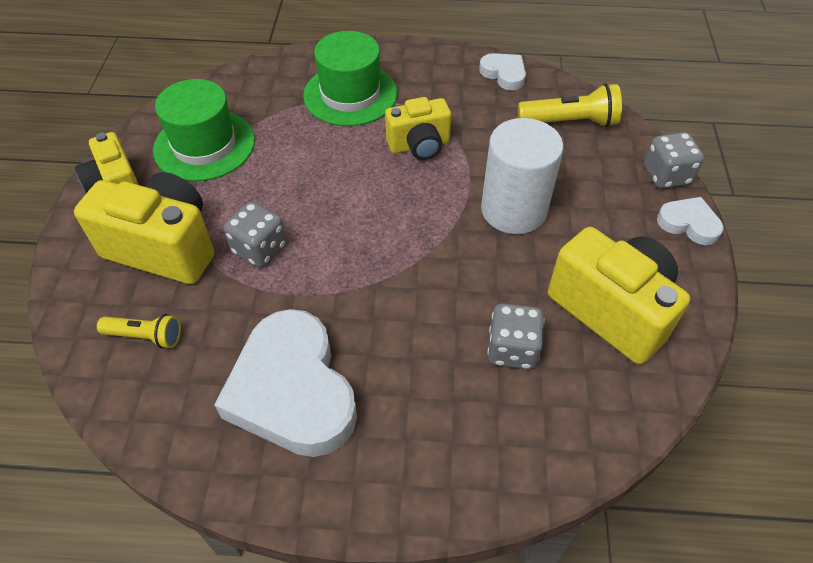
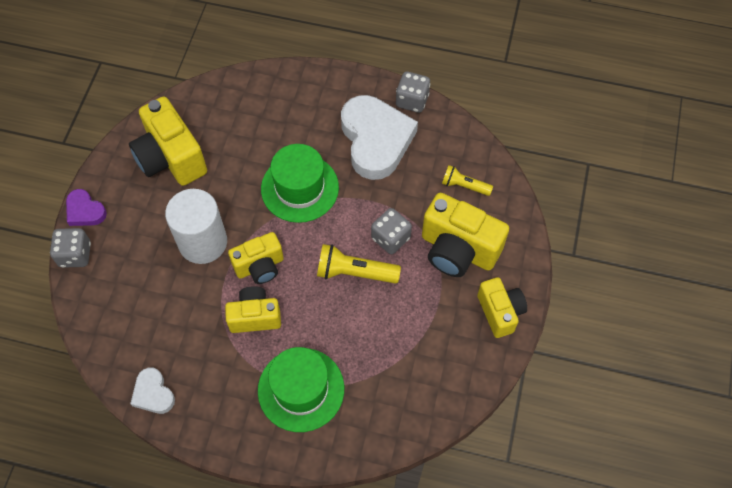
camera: 170 degrees left, 10 degrees up
green hat [153,79,255,181] -> green hat moved to [261,144,339,223]
grey dice [487,303,545,369] -> grey dice moved to [396,71,430,113]
yellow flashlight [518,83,622,127] -> yellow flashlight moved to [317,244,401,284]
white heart [657,197,724,245] -> purple heart [66,189,107,226]
none -> yellow camera [228,232,284,284]

